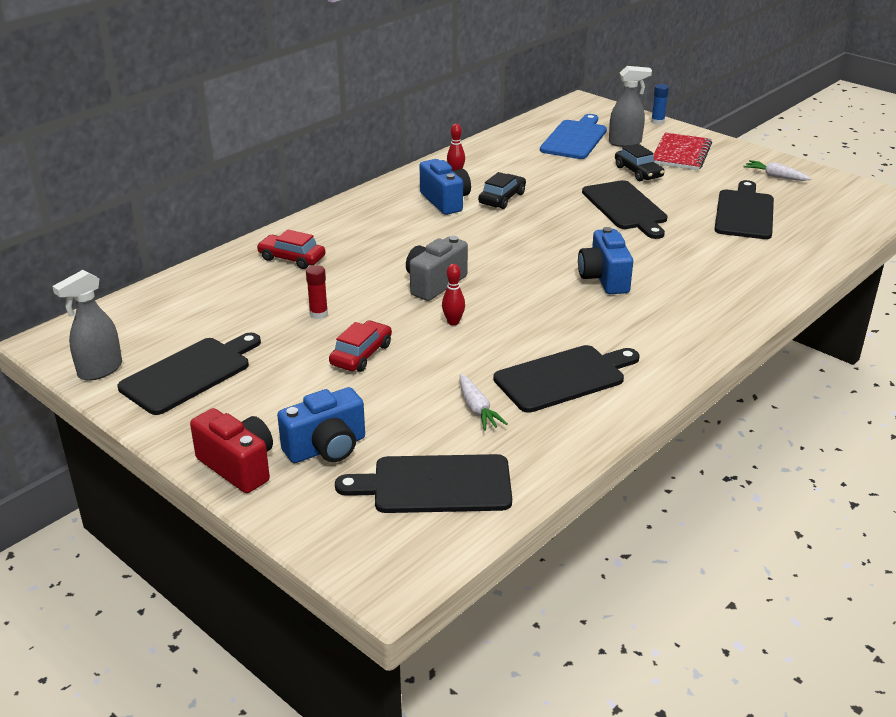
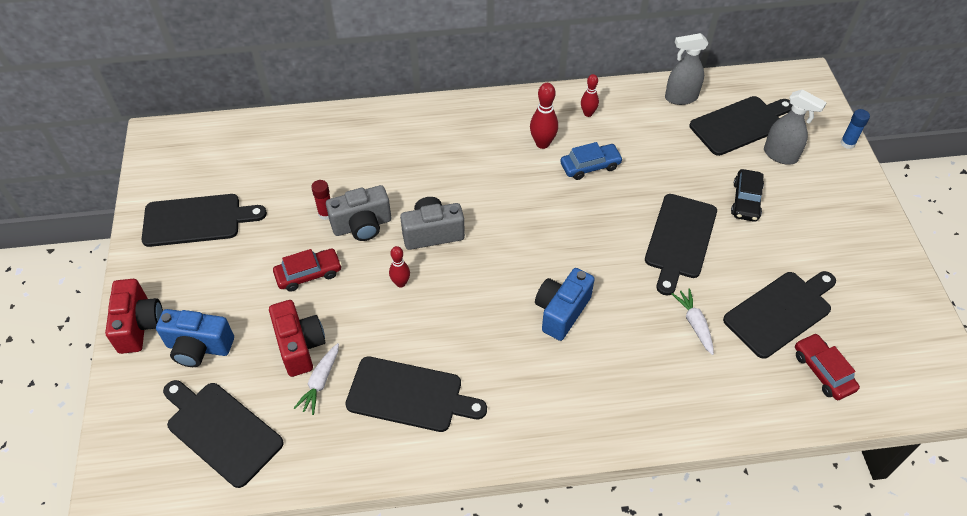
camera: 40 degrees right, 20 degrees up
grey spray bottle [52,270,122,381] -> grey spray bottle moved to [665,33,709,105]
red car [257,230,326,269] -> red car moved to [795,333,860,400]
blue camera [420,159,471,215] -> red bowling pin [530,83,558,149]
black car [478,172,526,209] -> blue car [560,142,623,180]
blue cutting board [540,114,607,159] -> black cutting board [690,96,792,156]
red notebook [653,133,712,170] -> none
white carrot [743,160,811,181] -> white carrot moved to [672,288,714,355]
none -> red camera [269,300,326,377]
none -> grey camera [326,185,391,241]

